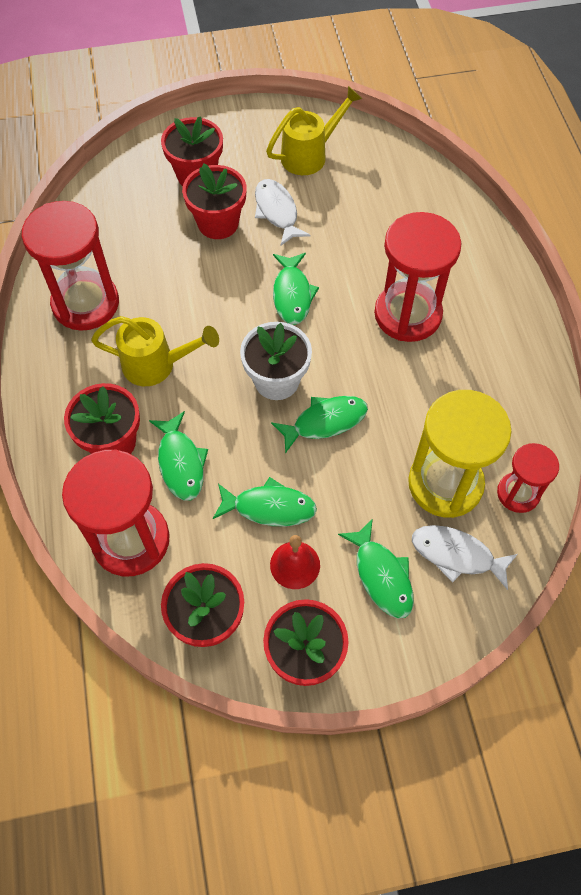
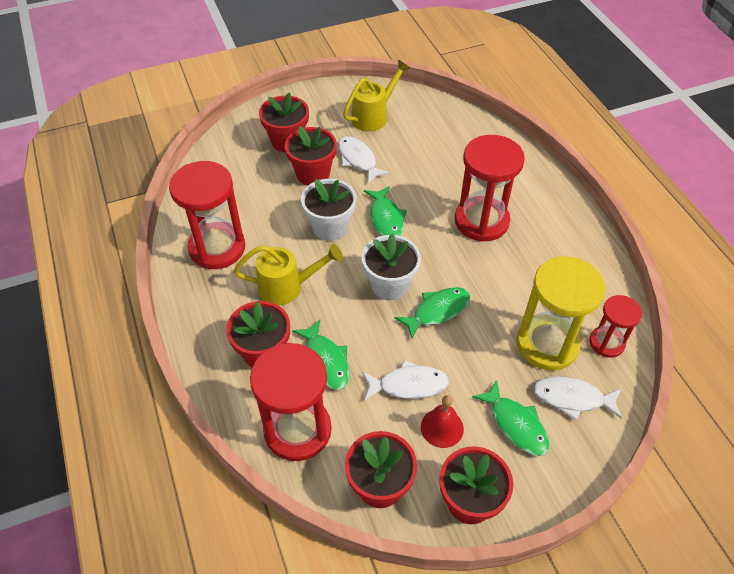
camera: 10 degrees left, 10 degrees down
green fish [213,477,317,526] -> white fish [362,360,450,401]
none -> white flower pot [301,179,356,241]

